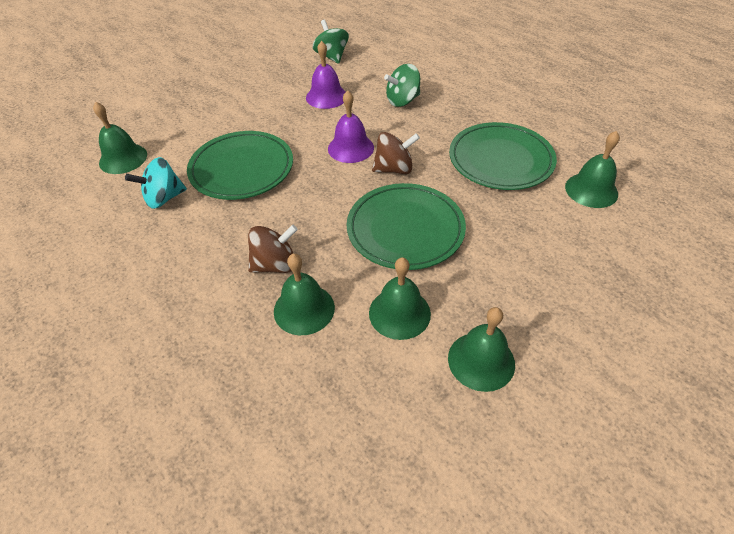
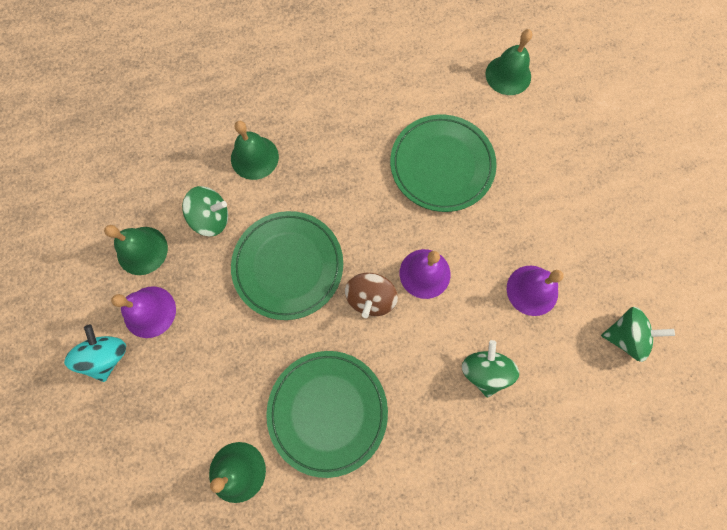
camera: 115 degrees right, 25 degrees up
turquoise spinning top [125,157,187,209] -> turquoise spinning top moved to [64,325,126,382]
brown spinning top [248,225,298,273] -> none
green bell [369,257,431,340] -> green spinning top [182,186,228,236]
none -> purple bell [111,286,176,338]

